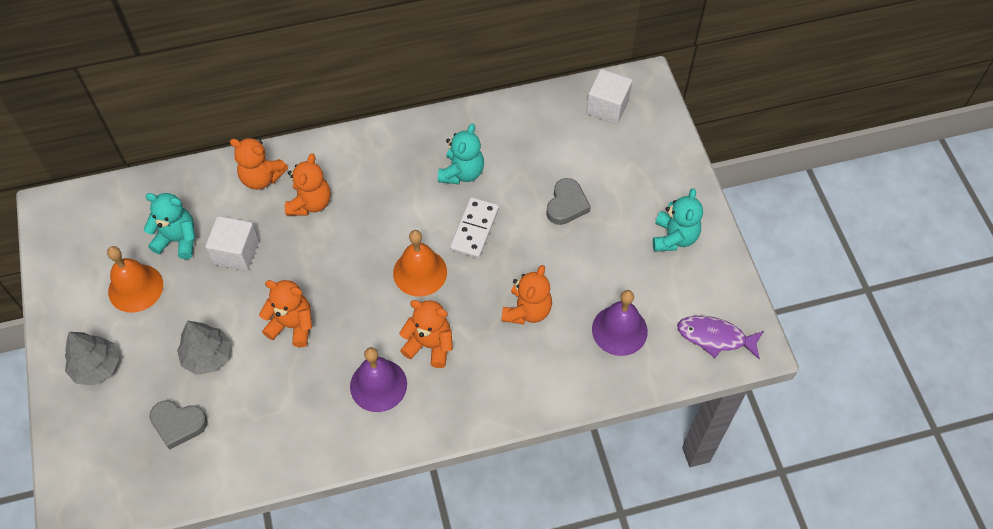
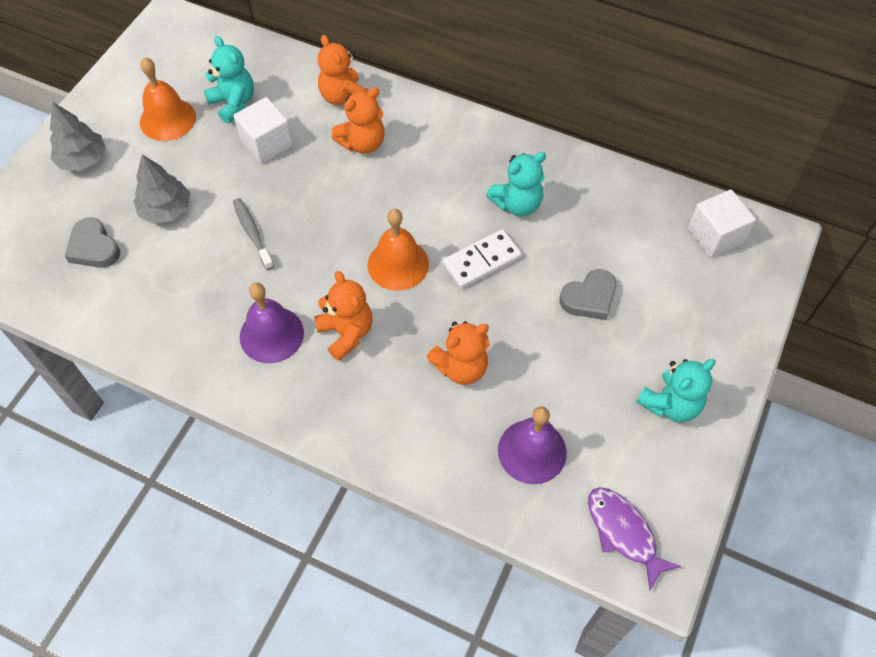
camera: 40 degrees right, 0 degrees up
orange teddy bear [259,280,312,347] -> grey toothbrush [233,198,274,270]

